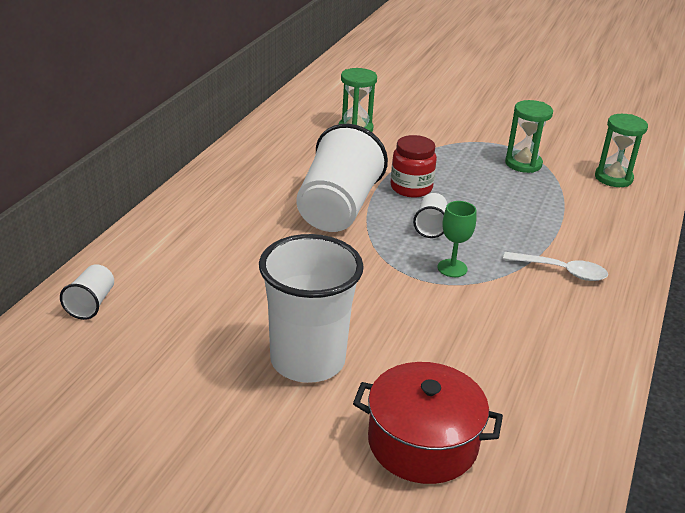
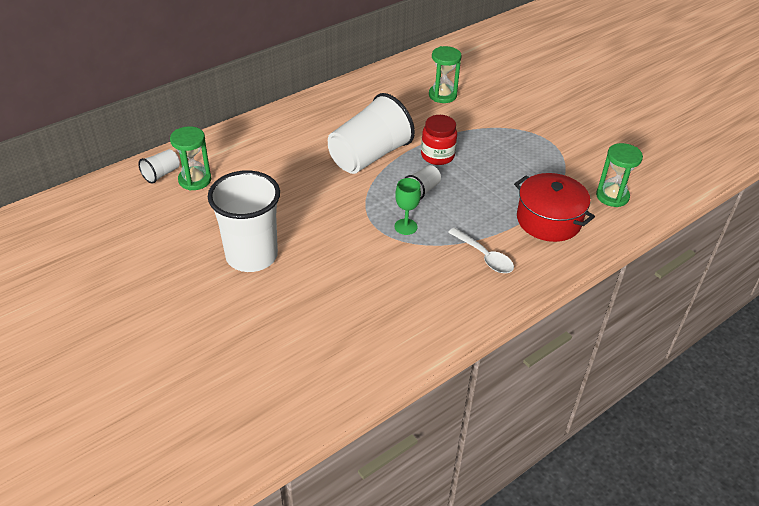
camera: 30 degrees right, 10 degrees up
red pot [353,362,503,484] -> red pot moved to [514,173,595,242]
green hourglass [505,100,553,173] -> green hourglass moved to [170,126,212,191]

